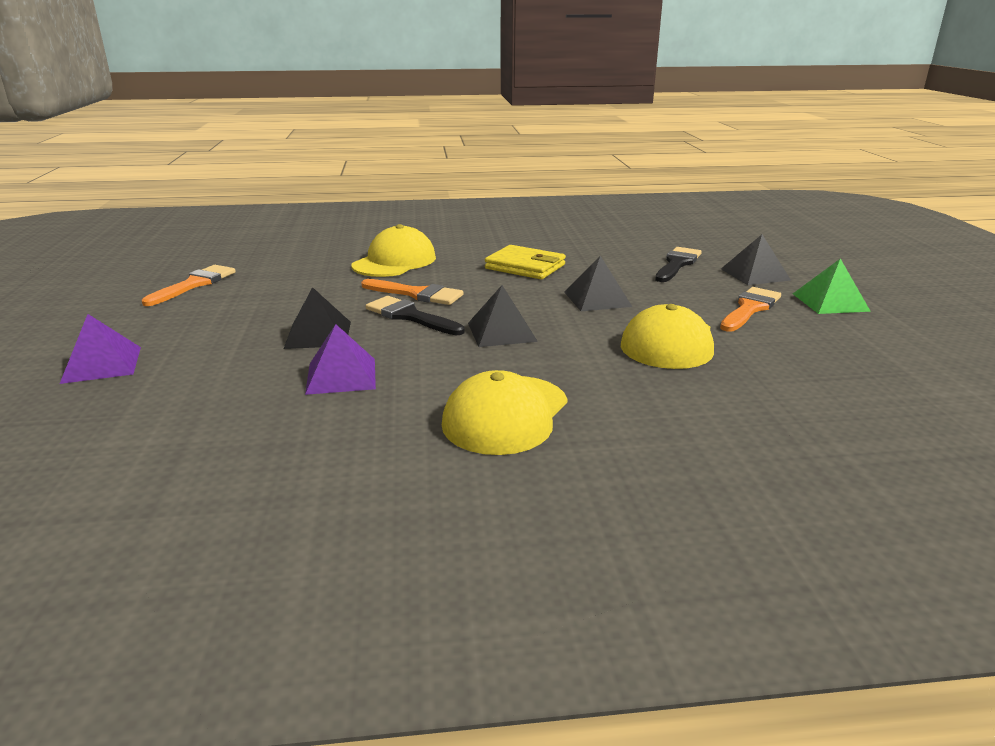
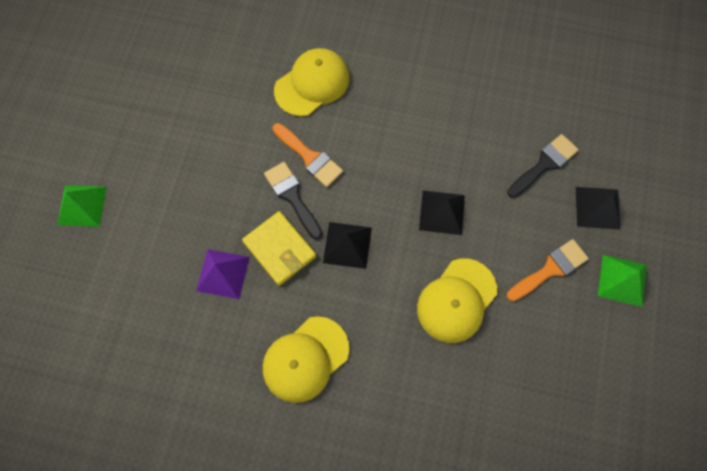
camera: 20 degrees right, 45 degrees up
purple pyramid [60,314,141,384] -> green pyramid [57,185,107,227]
orange brush [142,265,236,306] -> none
black pyramid [283,287,351,349] -> none
yellow wallet [485,245,566,279] -> yellow wallet moved to [242,211,316,286]

